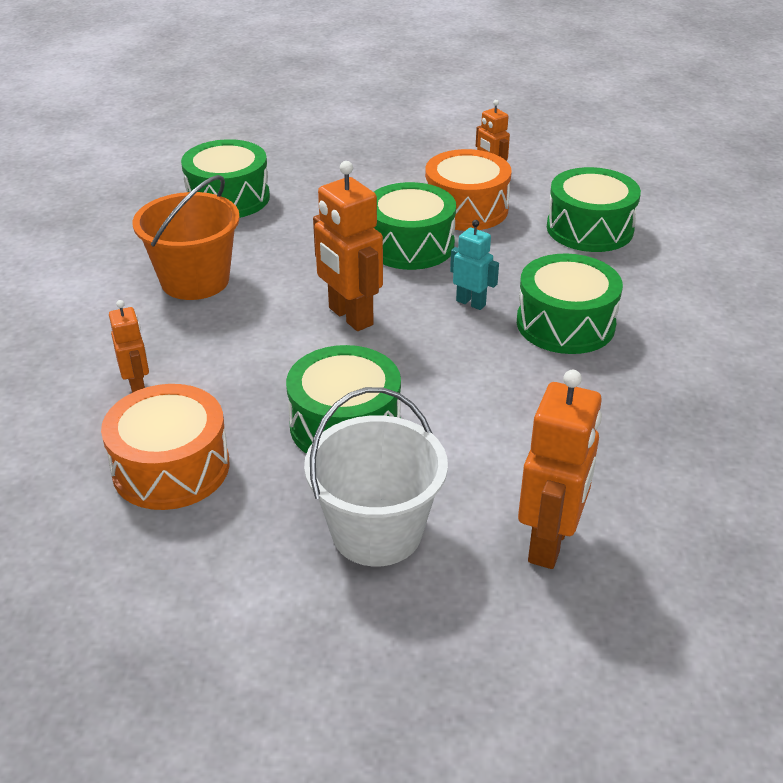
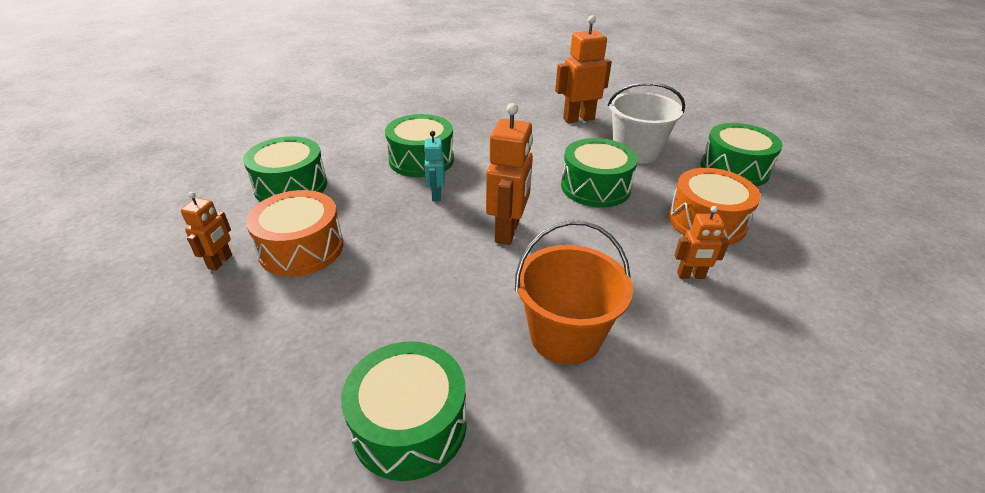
camera: 130 degrees left, 0 degrees up
orange robot [109,300,149,393] -> orange robot turned 120 degrees counterclockwise [675,206,729,279]
green drum [374,182,456,270] -> green drum moved to [701,123,783,187]

